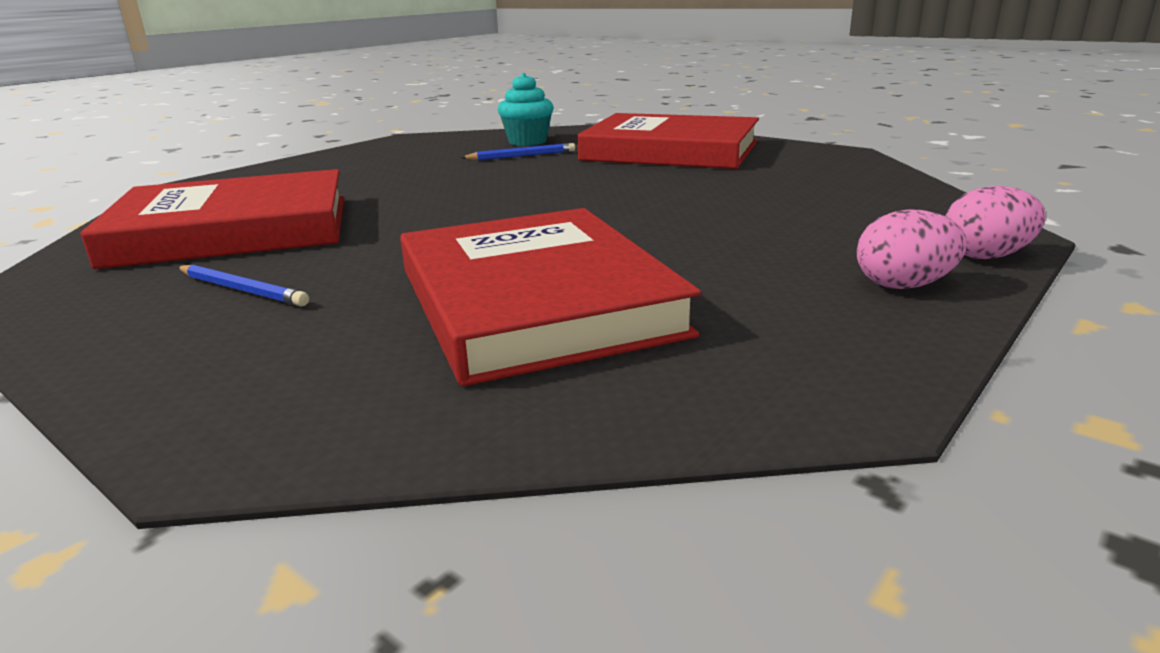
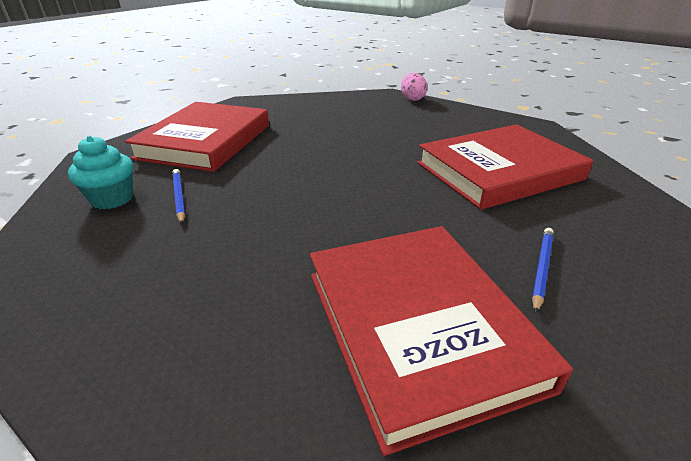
camera: 95 degrees left, 10 degrees up
pink egg [857,209,967,289] -> none

